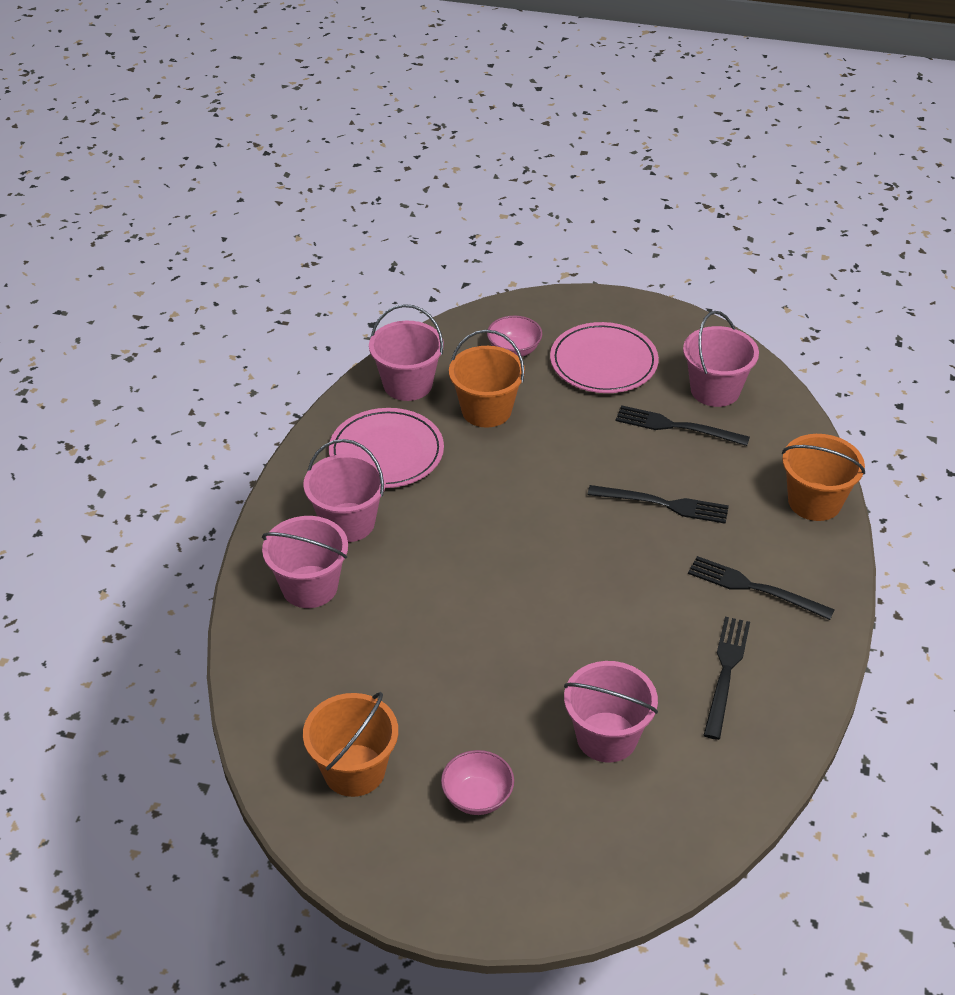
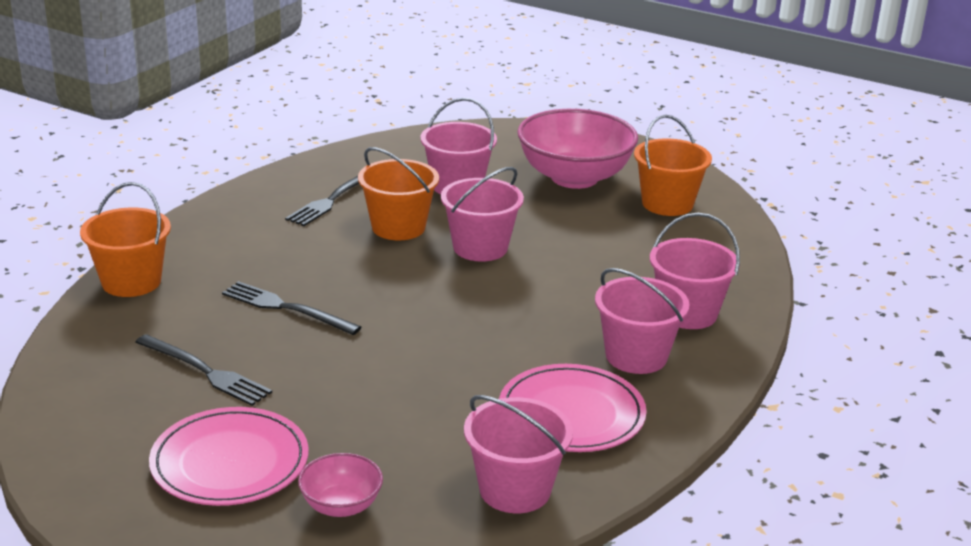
camera: 165 degrees left, 15 degrees down
pink bowl [441,750,514,815] -> pink bowl [517,109,638,189], size x2.09
orange bucket [449,330,525,428] -> orange bucket moved to [358,147,439,241]
pink bucket [683,311,759,407] -> pink bucket moved to [441,167,524,262]
black fork [688,556,835,620] -> none

